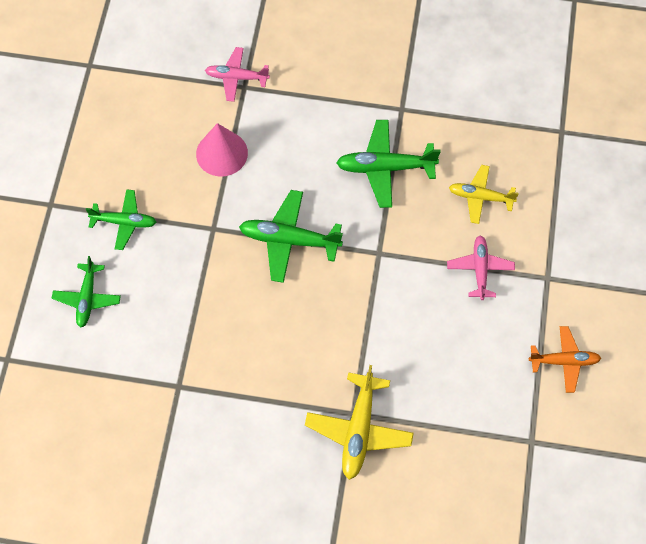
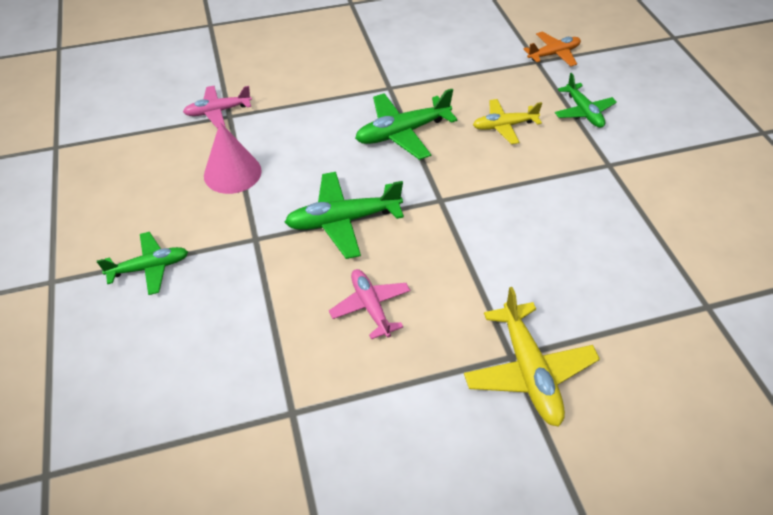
camera: 25 degrees left, 15 degrees down
green plane [52,256,121,328] -> green plane moved to [555,73,617,128]
pink plane [447,235,515,300] -> pink plane moved to [329,269,410,339]
orange plane [529,326,601,393] -> orange plane moved to [524,32,581,67]

